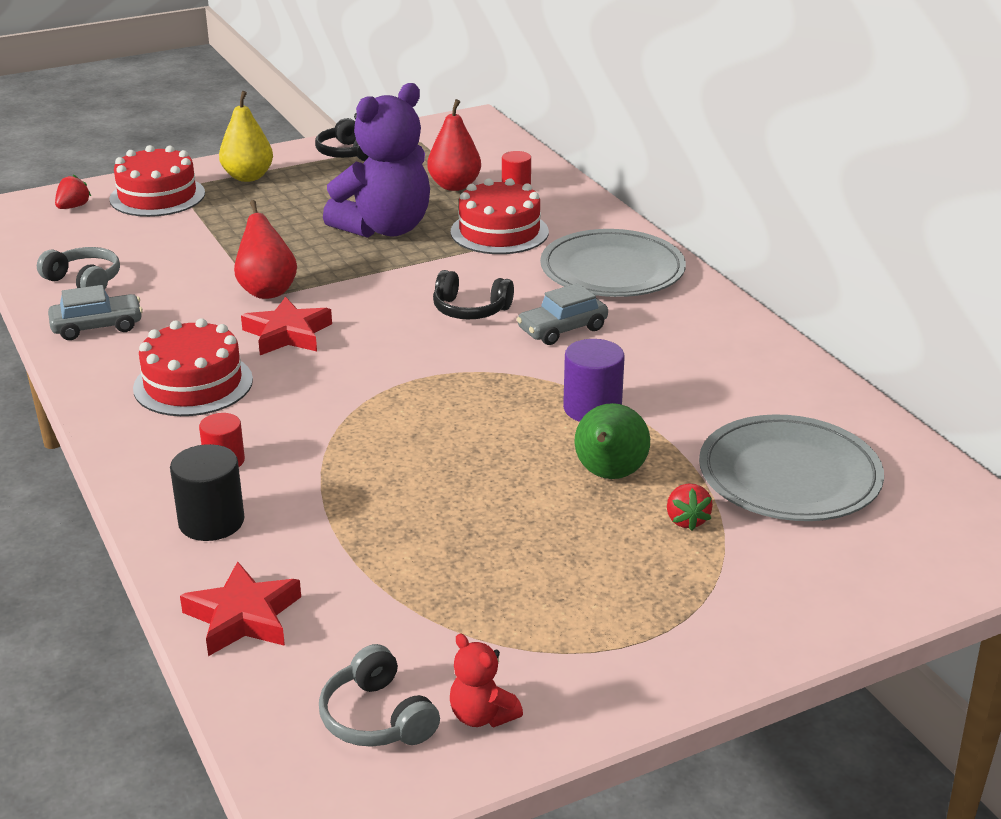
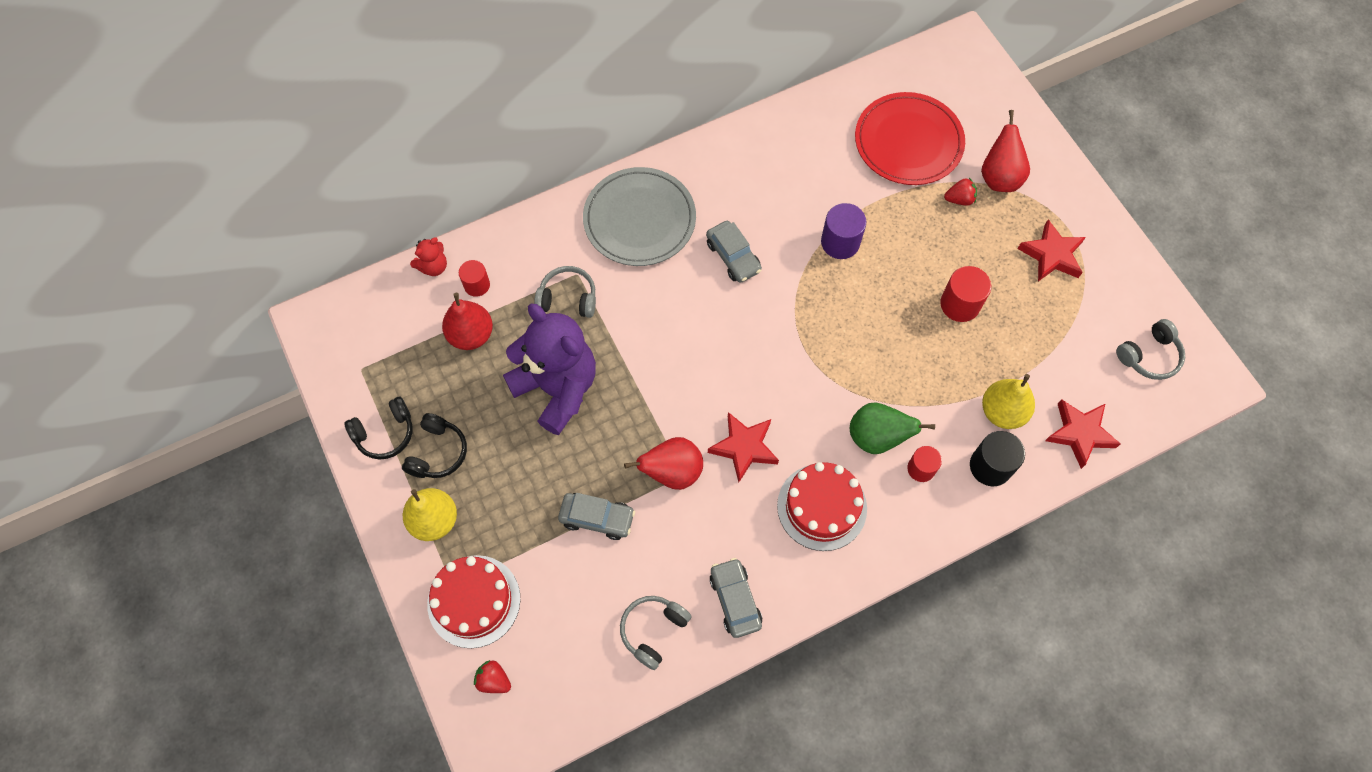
camera: 90 degrees left, 35 degrees up
black headphones [433,270,514,319] -> black headphones moved to [402,413,467,478]
red cake [450,178,549,254] -> grey headphones [534,266,596,318]
red teddy bear [450,633,523,727] -> red teddy bear moved to [410,238,447,276]
green pear [574,403,650,479] -> green pear moved to [850,403,935,454]
grey plate [699,414,884,521] -> red plate [855,92,965,185]
none -> grey car [558,493,635,540]
none -> red cylinder [940,266,991,322]
none -> red pear [981,110,1030,192]
none -> yellow pear [982,374,1035,429]
none -> red star [1018,219,1086,282]

